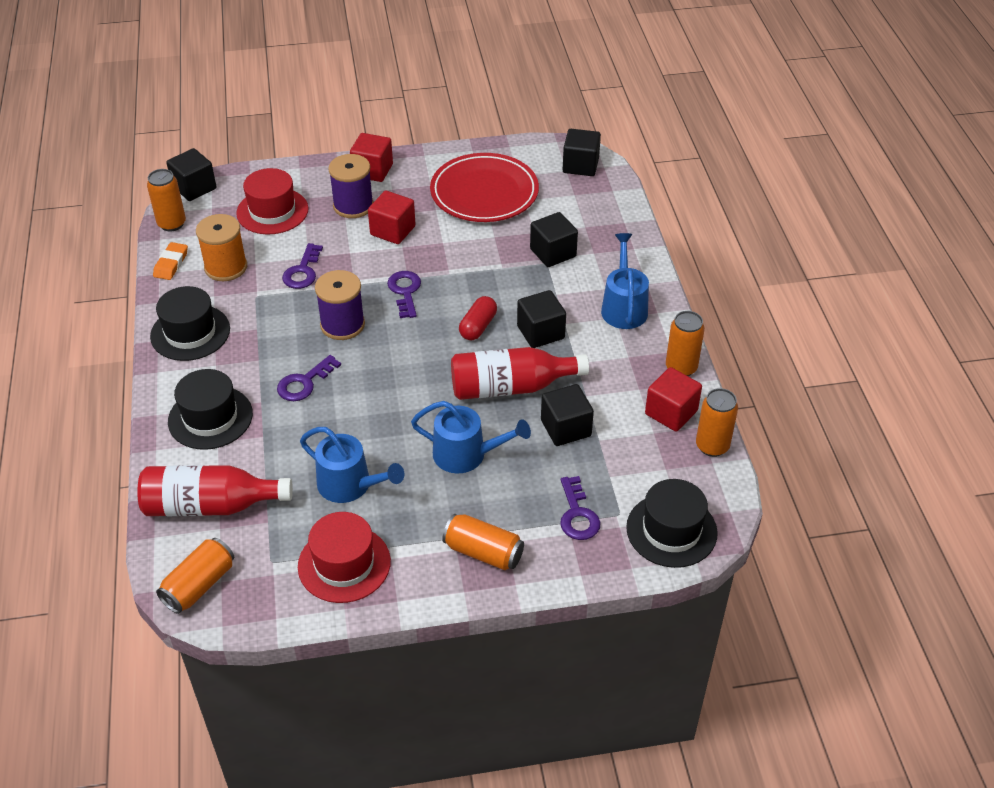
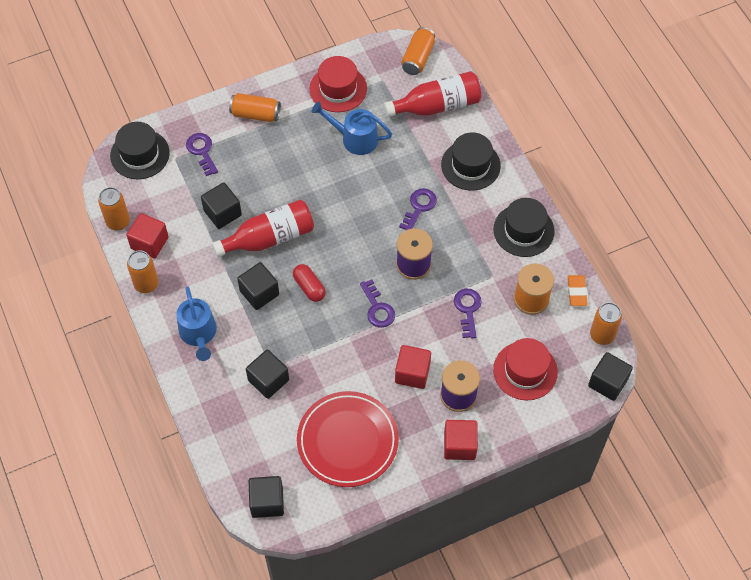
camera: 165 degrees right, 15 degrees up
blue watering can [411,401,531,474] -> none
red capsule [459,296,497,340] -> red capsule turned 45 degrees counterclockwise [293,264,326,302]

